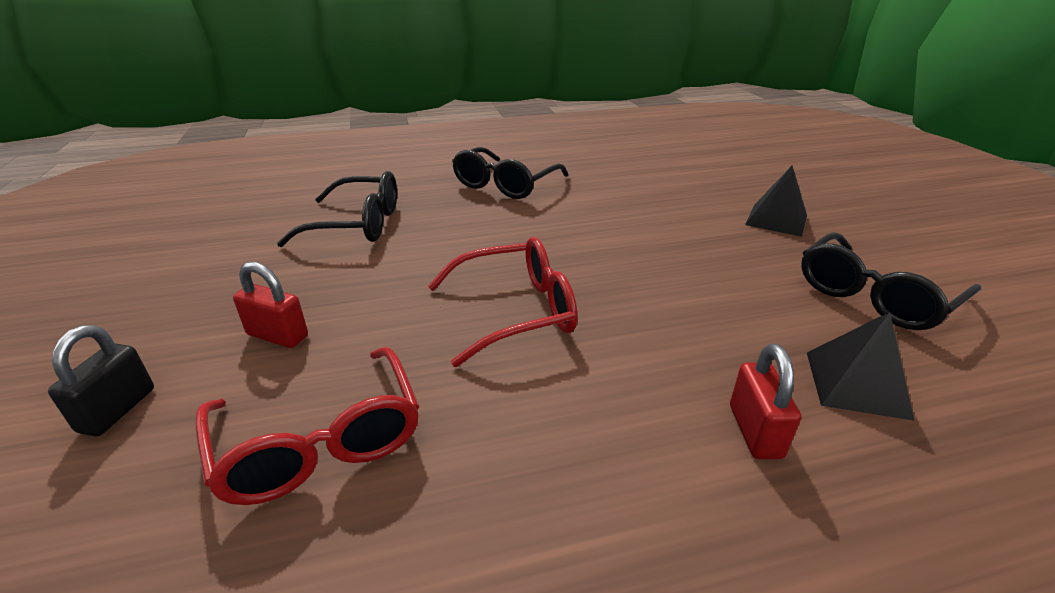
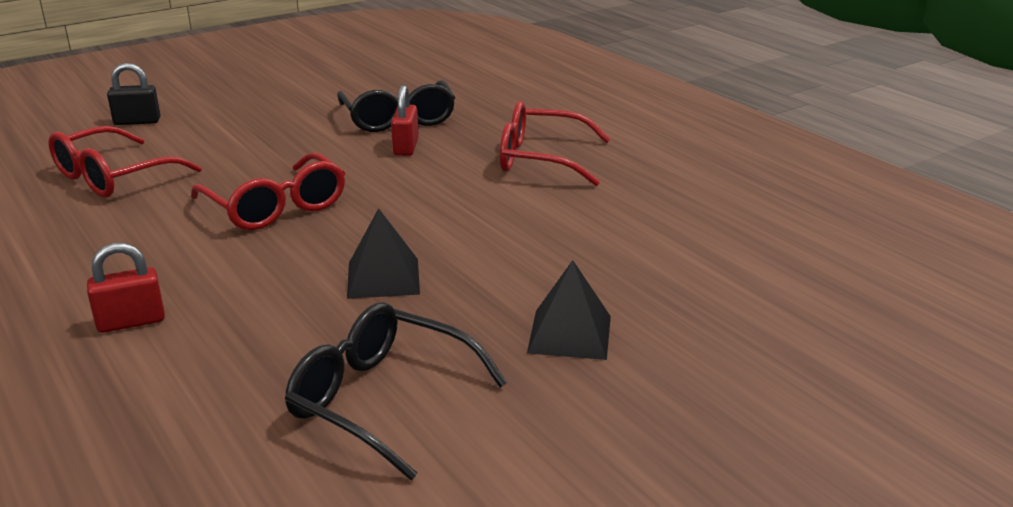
camera: 70 degrees right, 5 degrees down
red padlock [233,262,308,348] -> red padlock moved to [391,85,419,156]
black glasses [452,147,569,199] -> red glasses [500,101,611,186]
black pyramid [807,312,914,421] -> black pyramid moved to [347,208,420,299]

